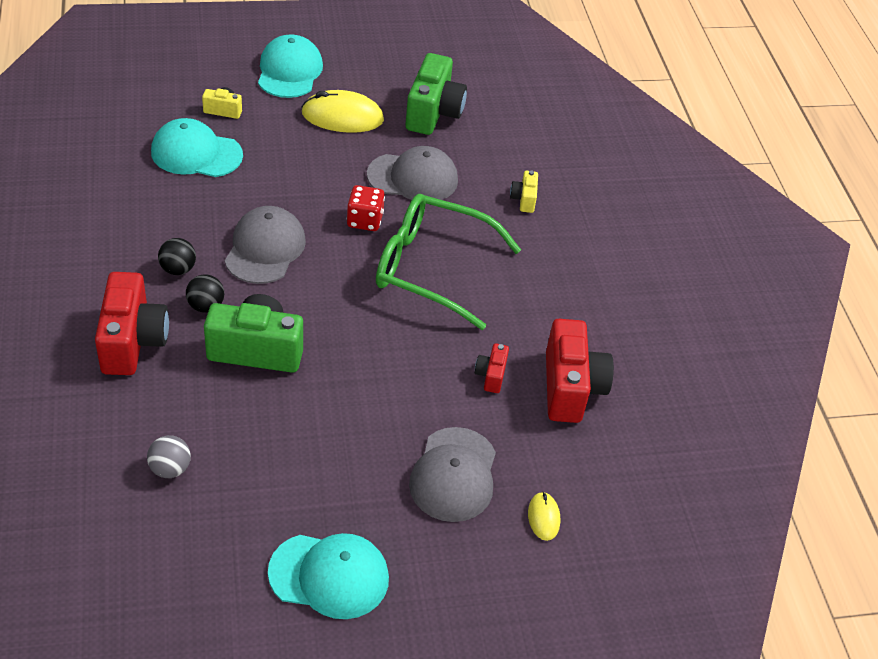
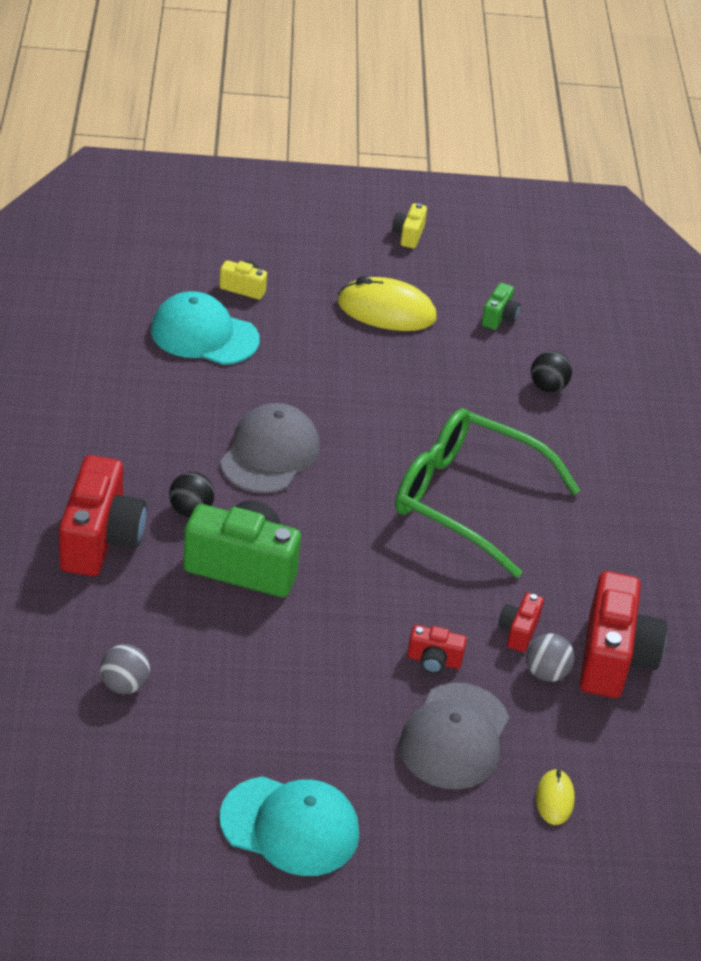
camera: 10 degrees right, 5 degrees down
black ball [158,238,196,275] -> black ball moved to [531,351,572,393]
turquoise cap [258,34,323,98] -> none
red dice [347,185,385,231] -> none
grey cap [367,146,458,200] -> none
green camera [405,53,467,135] -> green camera [482,283,521,330], size x0.48
yellow camera [510,170,538,213] -> yellow camera moved to [392,203,427,249]
none -> red camera [407,625,467,674]
none -> grey ball [526,633,575,682]

